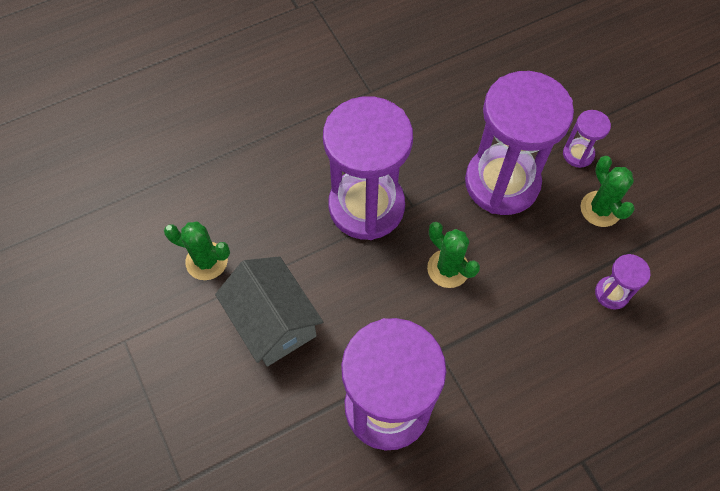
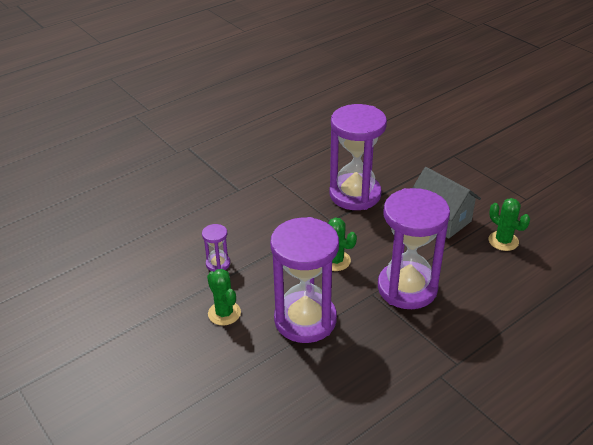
camera: 170 degrees right, 25 degrees down
green cactus [164,221,230,280] -> green cactus turned 45 degrees clockwise [488,198,530,251]
purple hourglass [563,110,611,168] -> none

